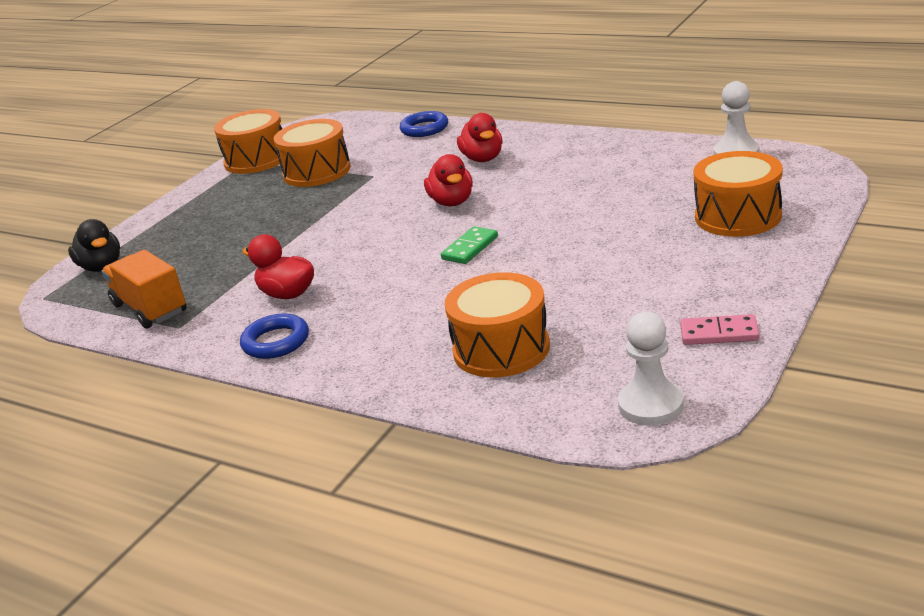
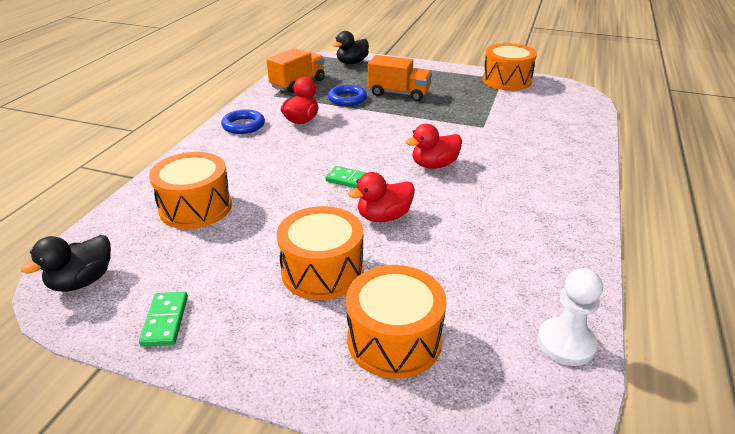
camera: 75 degrees right, 5 degrees up
orange drum [274,119,351,187] -> orange drum moved to [277,206,364,300]
blue ring [400,111,448,137] -> blue ring moved to [328,85,367,106]
red duck [457,113,503,162] -> red duck moved to [348,172,415,222]
white pawn [618,312,684,426] -> black duck [21,235,111,292]
pink domino [680,314,759,345] -> green domino [139,292,188,347]
none -> orange truck [368,55,432,102]

